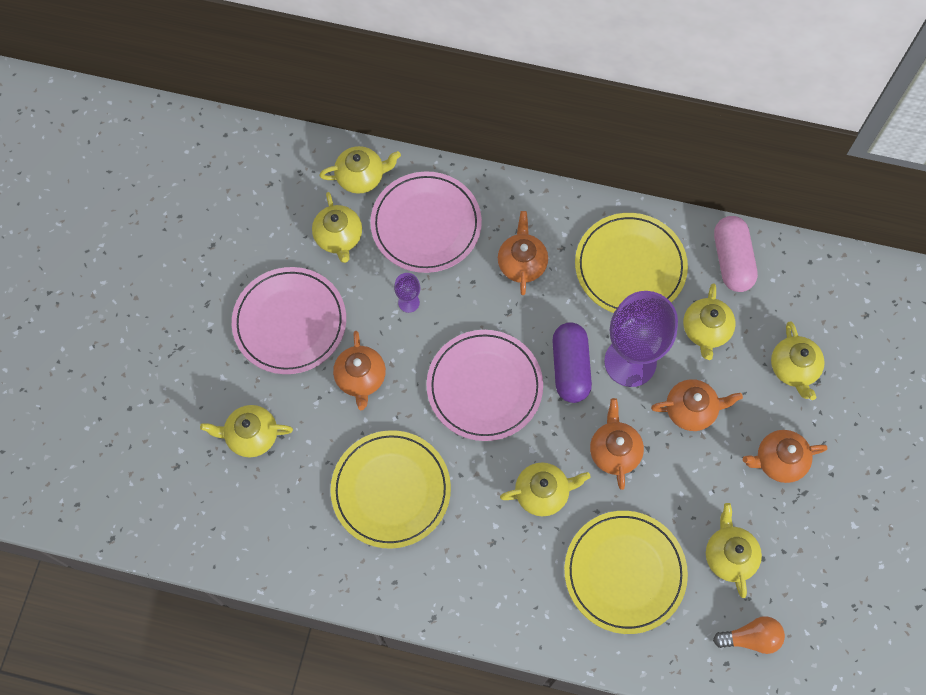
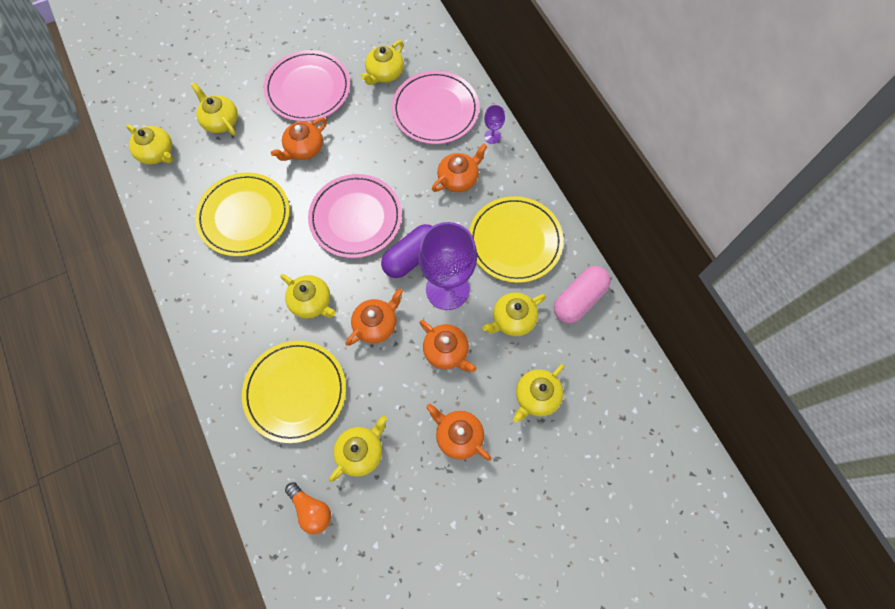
camera: 50 degrees right, 0 degrees up
yellow teapot [319,146,401,194] -> yellow teapot moved to [126,124,173,165]
purple goblet [394,273,420,313] -> purple goblet moved to [484,105,505,144]

